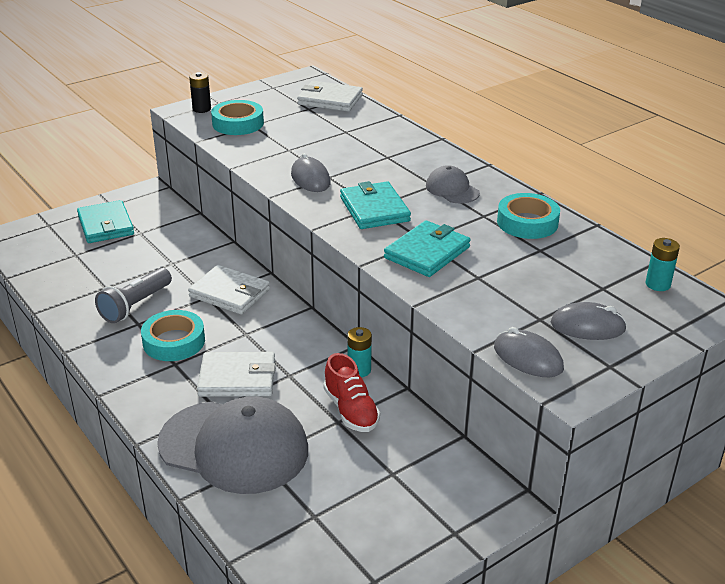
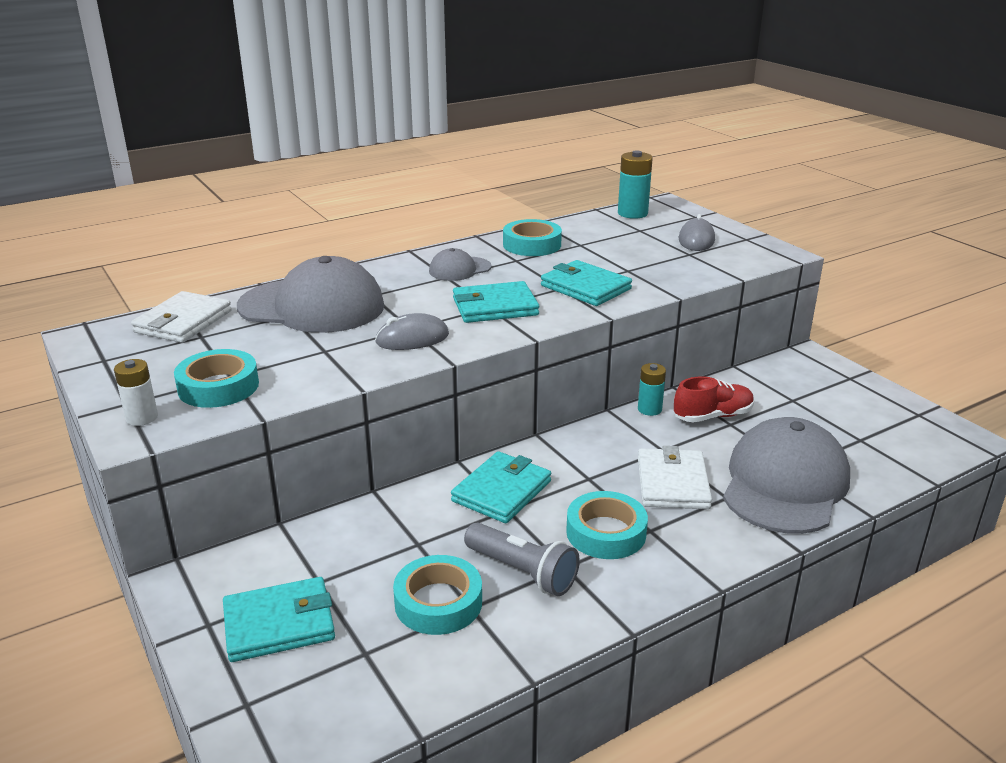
camera: 85 degrees left, 5 degrees down
white wallet [188,265,270,315] -> turquoise wallet [451,451,551,523]
black battery [189,72,211,113] -> white battery [114,359,158,426]
grey mouse [494,327,564,377] -> none
turquoise battery [646,238,680,291] -> turquoise battery [618,150,653,219], size x1.52
none -> grey cap [237,256,384,333]
none -> turquoise tape [393,555,482,635]

